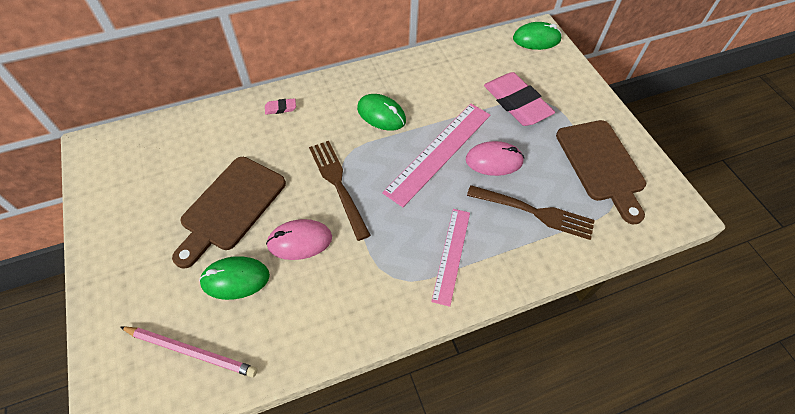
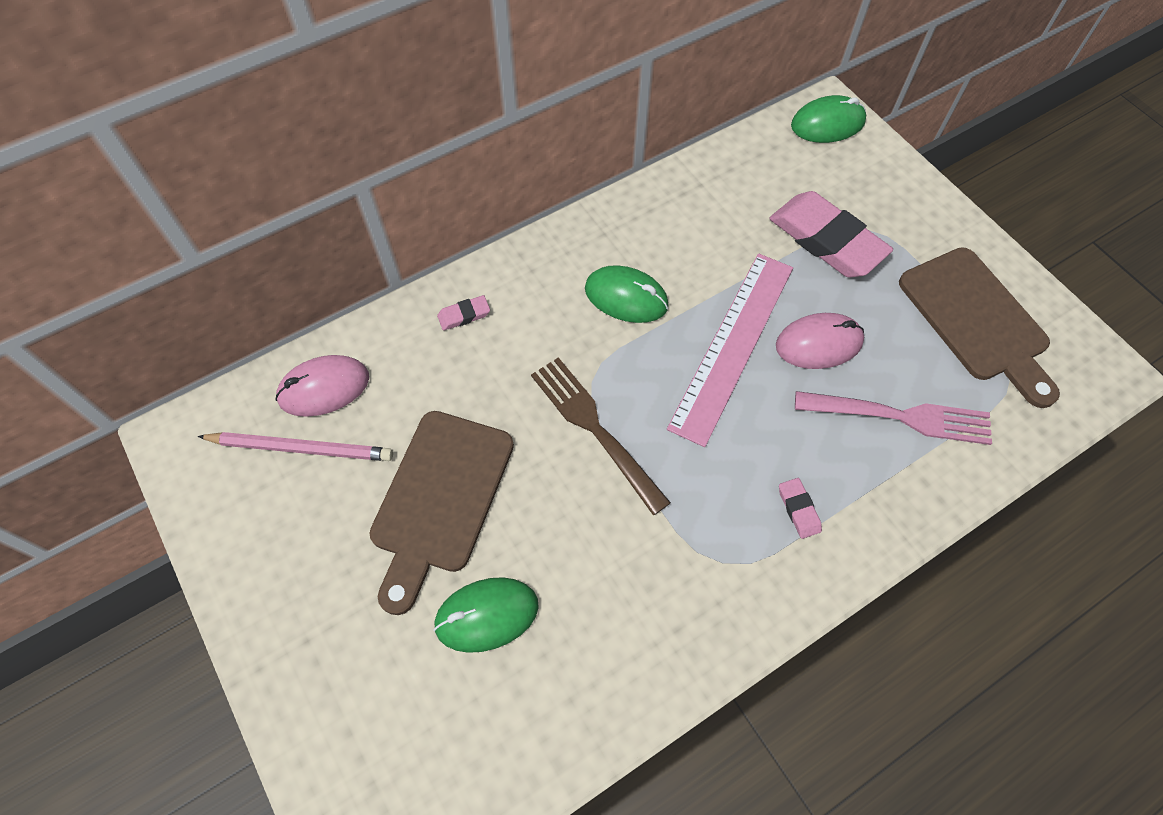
camera: 10 degrees left, 5 degrees up
pink pencil [120,327,257,377] -> pink pencil moved to [197,432,393,461]
pink mouse [266,219,332,260] -> pink mouse moved to [275,355,369,417]
pink ruler [431,209,470,307] -> pink eraser [779,478,822,539]
brown fork [467,185,595,240] -> pink fork [795,391,992,445]

